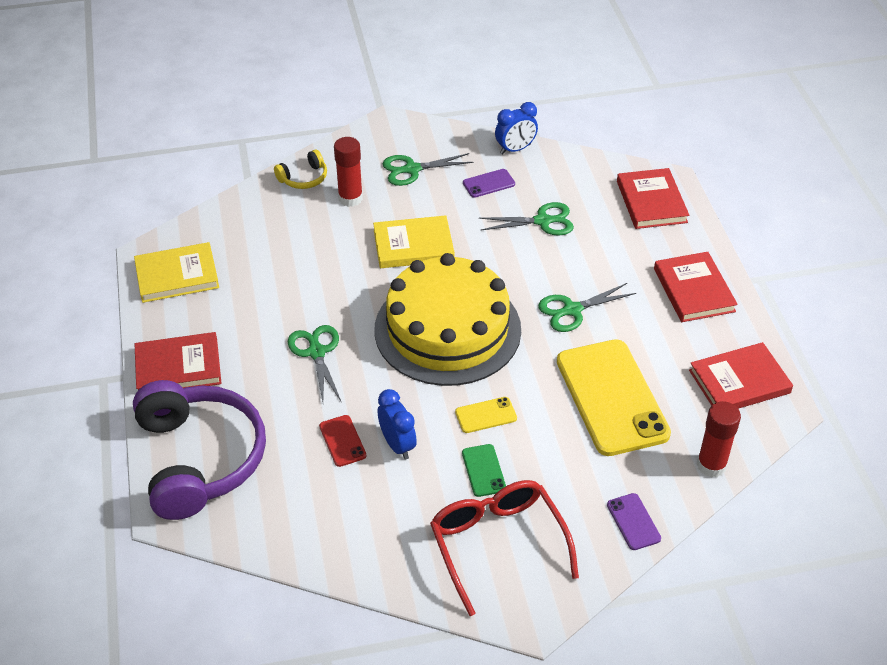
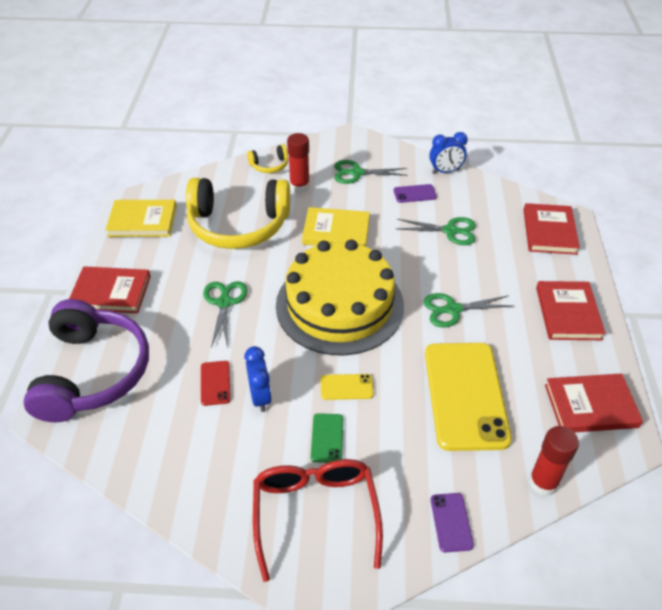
camera: 15 degrees right, 0 degrees up
none -> yellow headphones [186,178,290,249]

